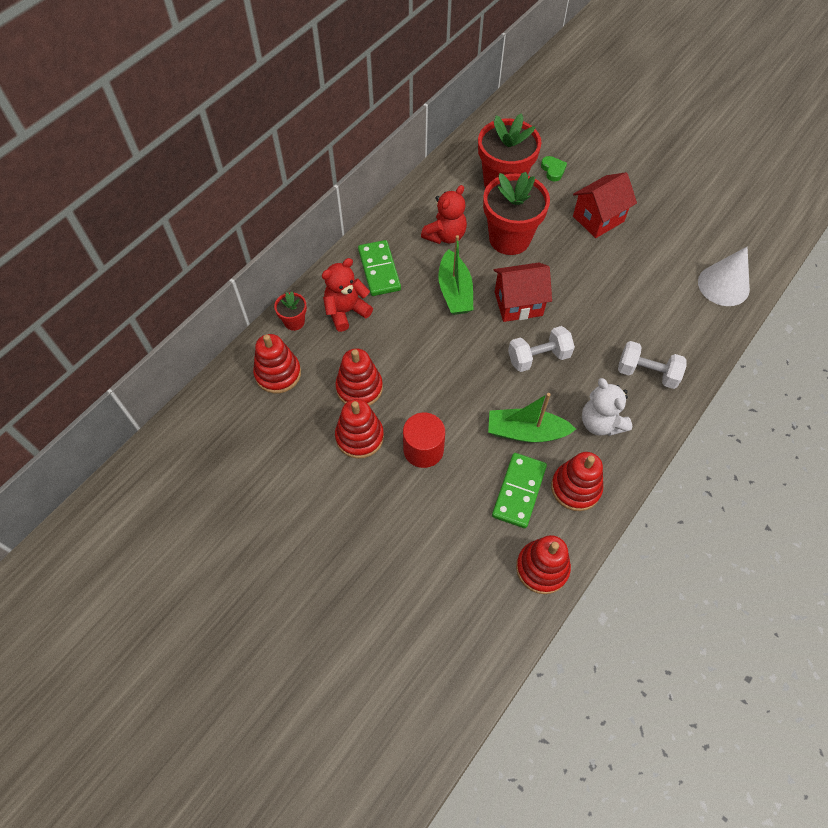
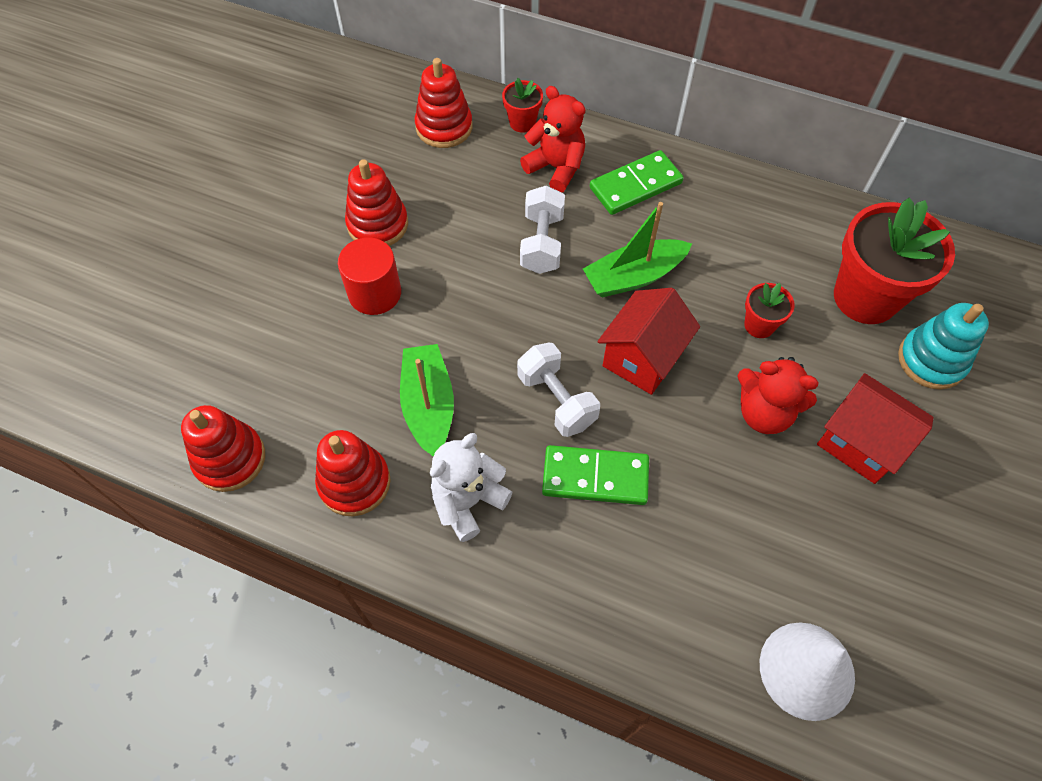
camera: 75 degrees right, 0 degrees up
red stacking toy [335,348,383,406] -> none
red teddy bear [421,185,467,244] -> red teddy bear moved to [738,357,819,434]
red flower pot [483,172,550,255] -> red flower pot [744,283,795,338], size x0.47
green domino [492,453,547,528] -> green domino moved to [542,445,649,505]
red house [494,263,552,322] -> red house turned 60 degrees clockwise [598,288,700,395]
green heart [541,156,567,181] -> turquoise stacking toy [898,303,989,389]
white dumbbell [618,341,687,389] -> white dumbbell moved to [520,185,565,274]

